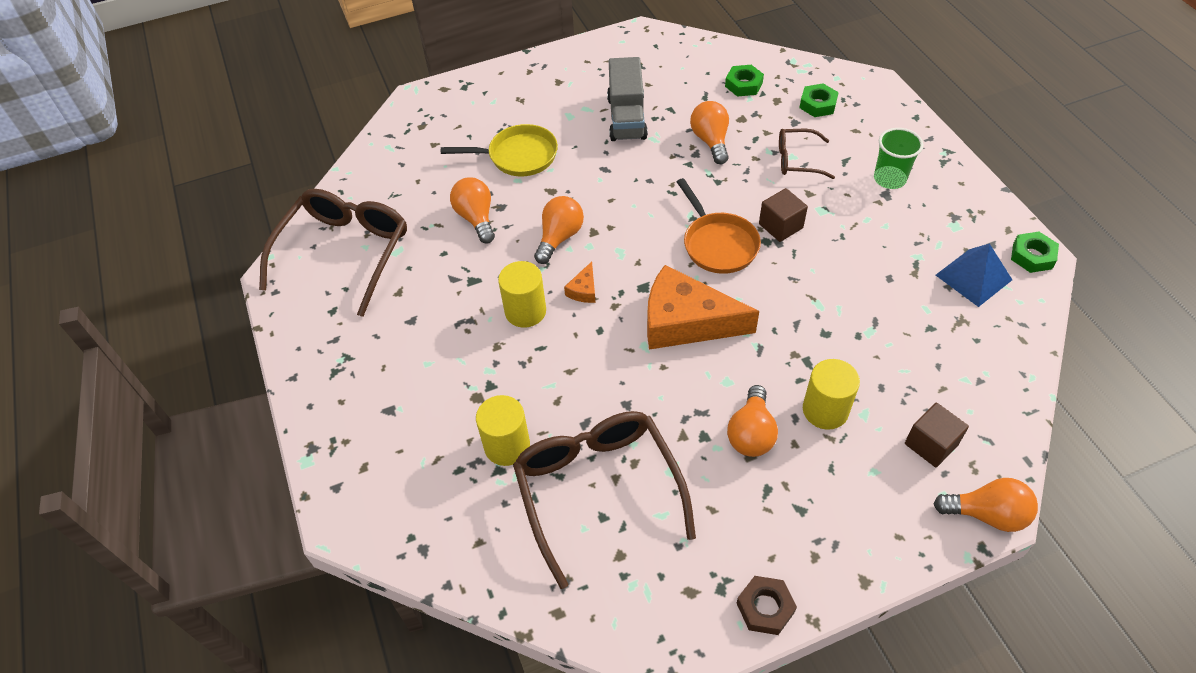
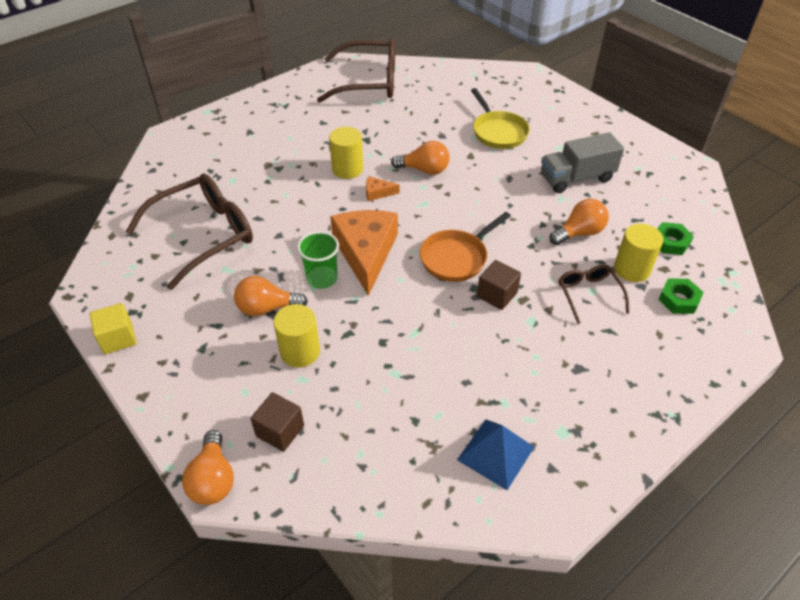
camera: 70 degrees right, 5 degrees down
orange light bulb [450,177,495,243] -> none
yellow cylinder [476,395,530,466] -> yellow cylinder moved to [614,224,663,282]
brown nut [737,576,797,635] -> yellow cube [90,303,137,354]
green cup [874,128,923,189] -> green cup moved to [297,231,339,289]
green nut [1011,231,1059,273] -> none

